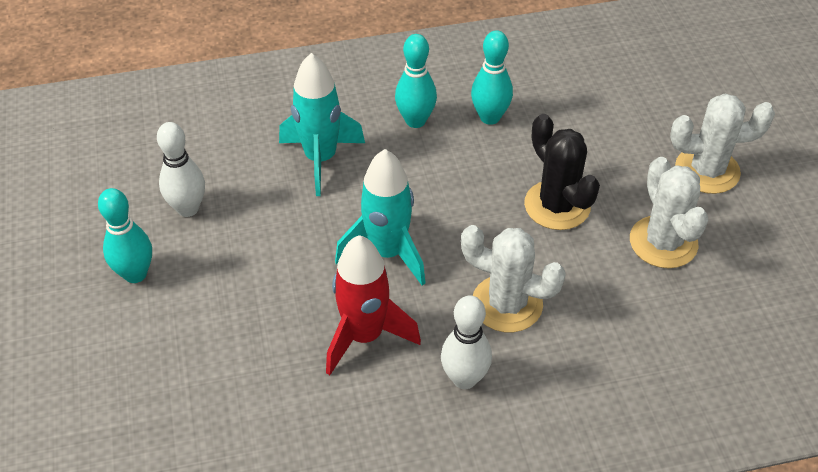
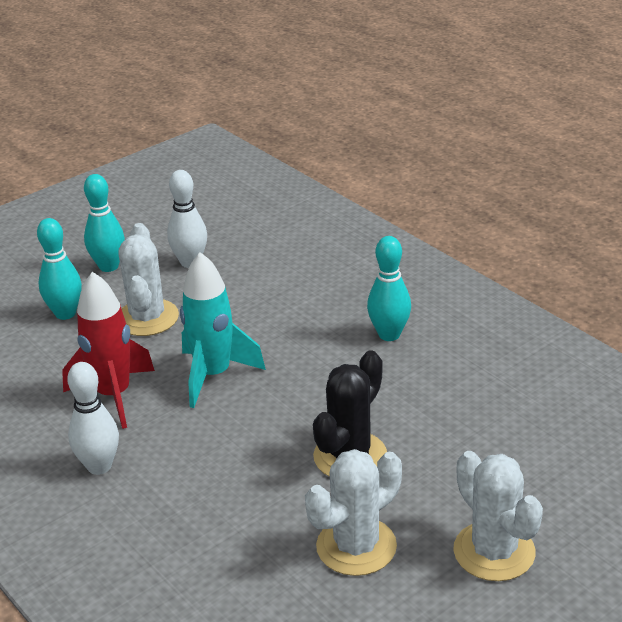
camera: 65 degrees right, 15 degrees down
turquoise rocket [279,53,365,196] -> none
white cactus [461,225,566,332] -> white cactus moved to [118,223,179,336]
turquoise bowling pin [471,30,513,125] -> turquoise bowling pin moved to [37,218,82,320]

